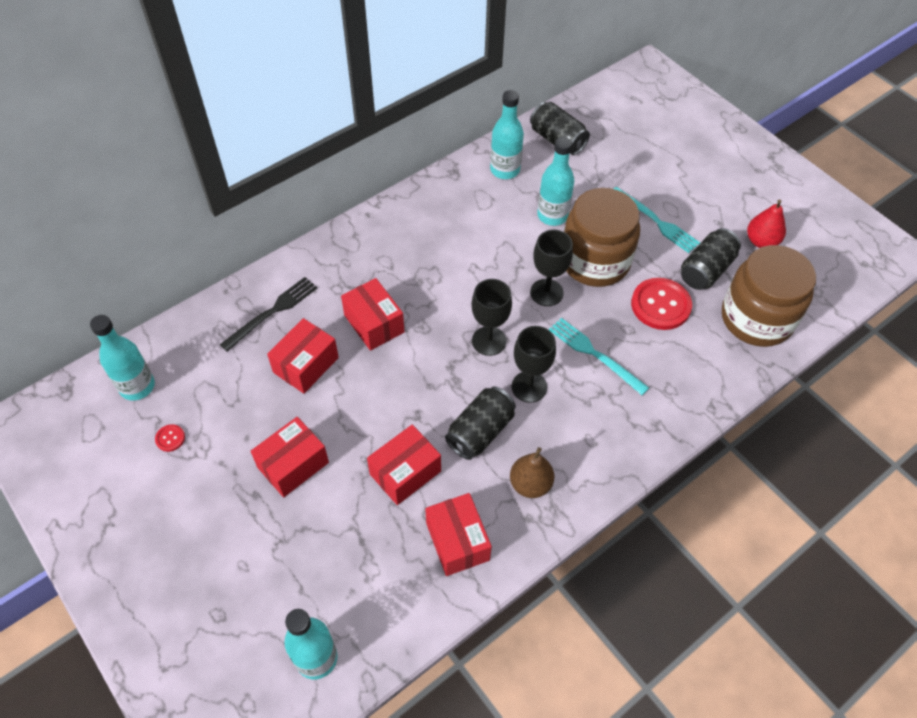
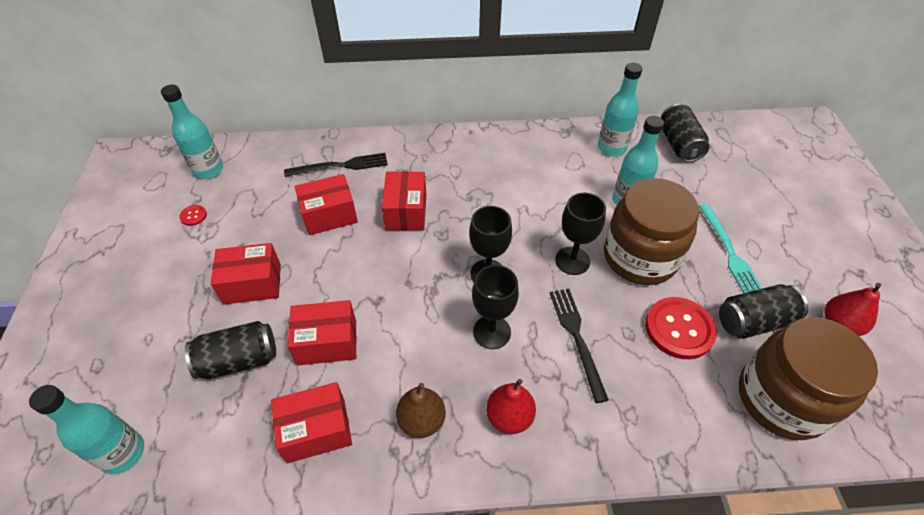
camera: 35 degrees right, 5 degrees down
red box [425,493,492,576] -> red box turned 60 degrees clockwise [271,382,352,463]
black can [445,386,516,460] -> black can moved to [185,321,276,379]
turquoise fork [549,318,649,395] -> black fork [550,289,609,403]
none -> red pear [486,379,536,434]

